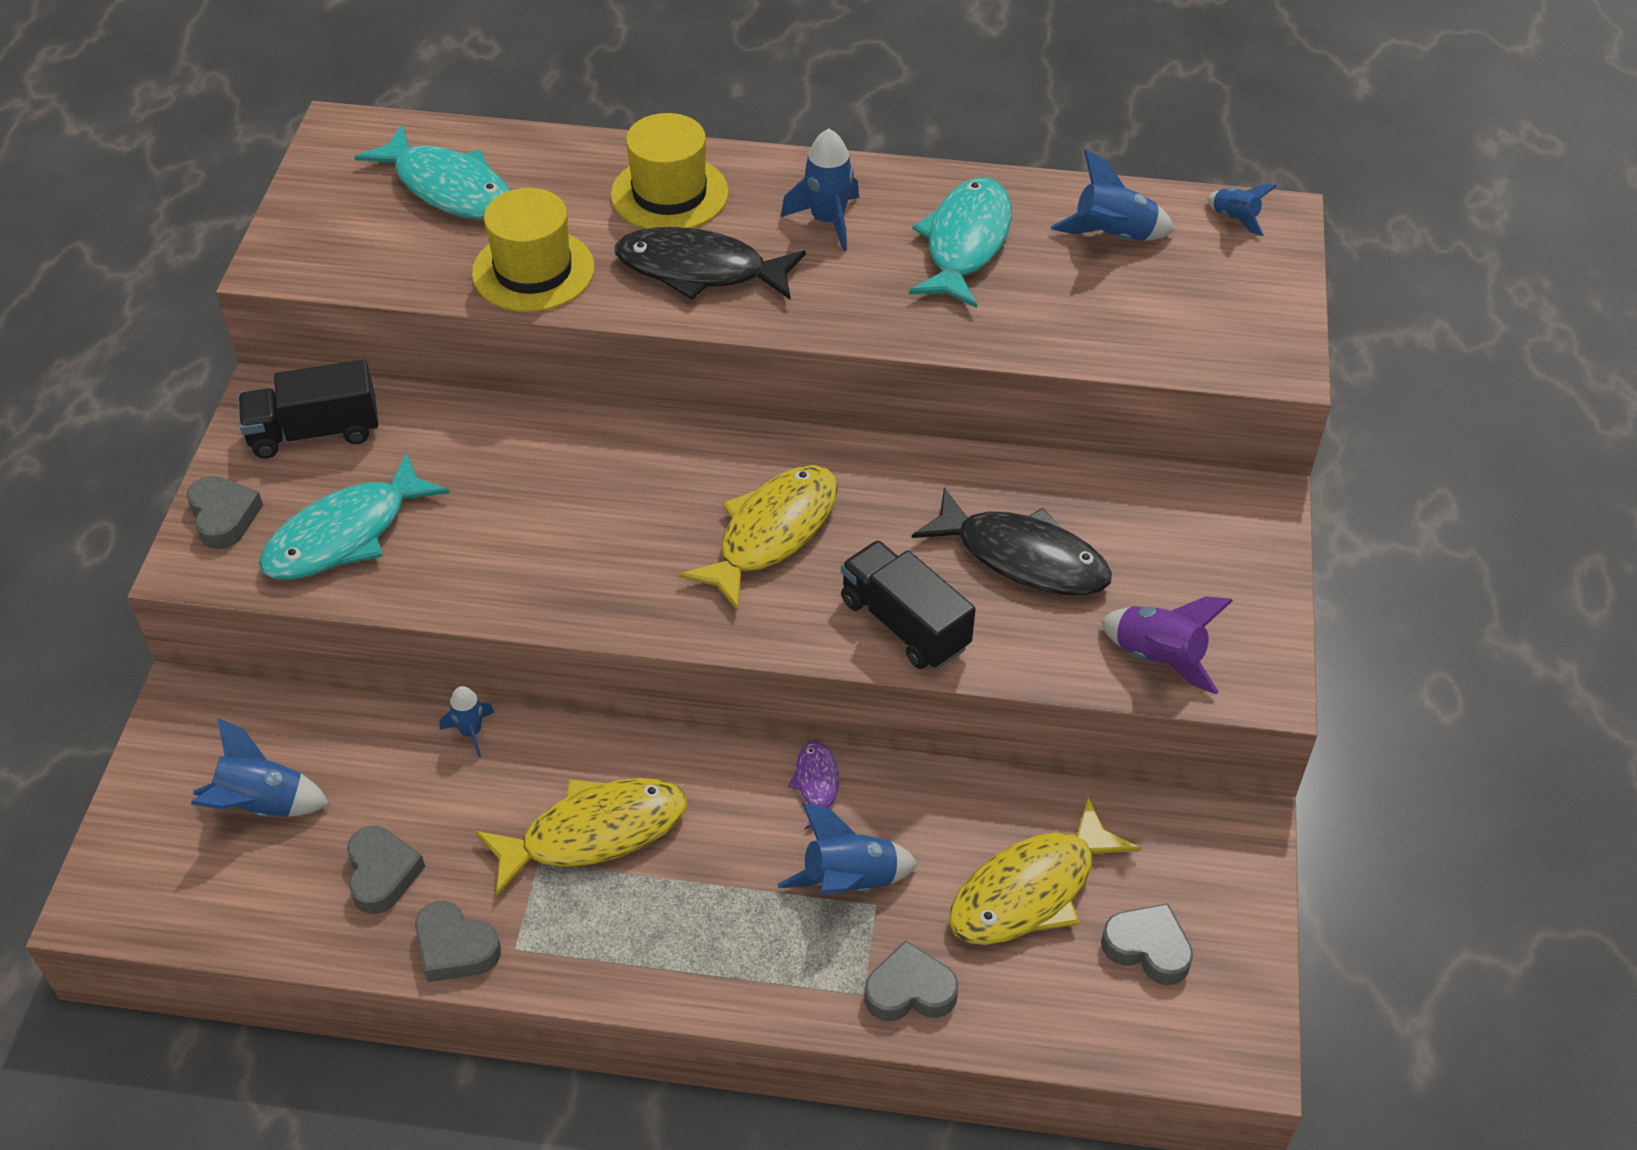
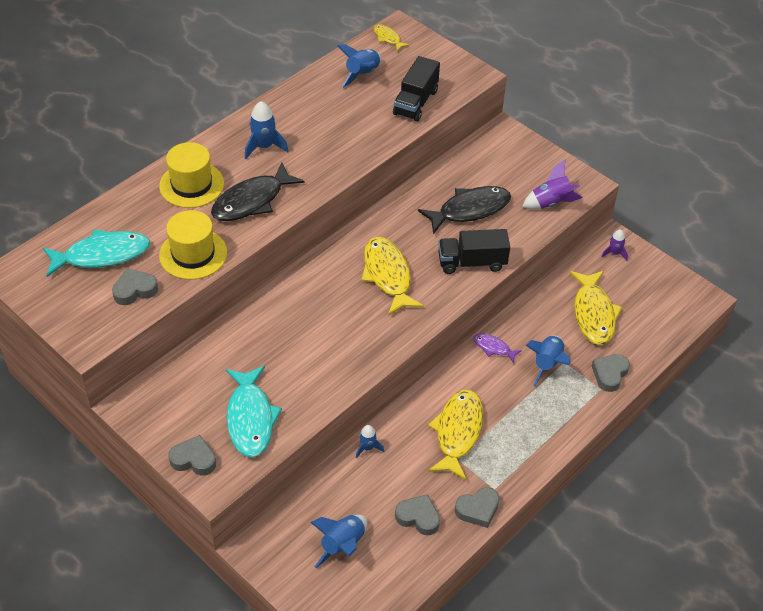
camera: 55 degrees left, 0 degrees up
black truck [238,360,378,459] -> black truck moved to [393,56,440,122]
turquoise fish [909,178,1012,308] -> none
grey heart [1101,903,1193,985] -> grey heart moved to [112,268,158,305]
blue rocket [1207,184,1277,236] -> yellow fish [374,24,409,51]
none -> purple rocket [601,230,628,261]

